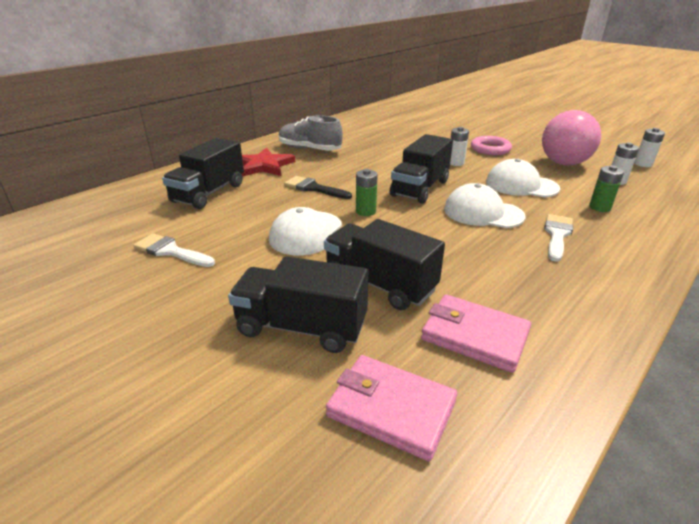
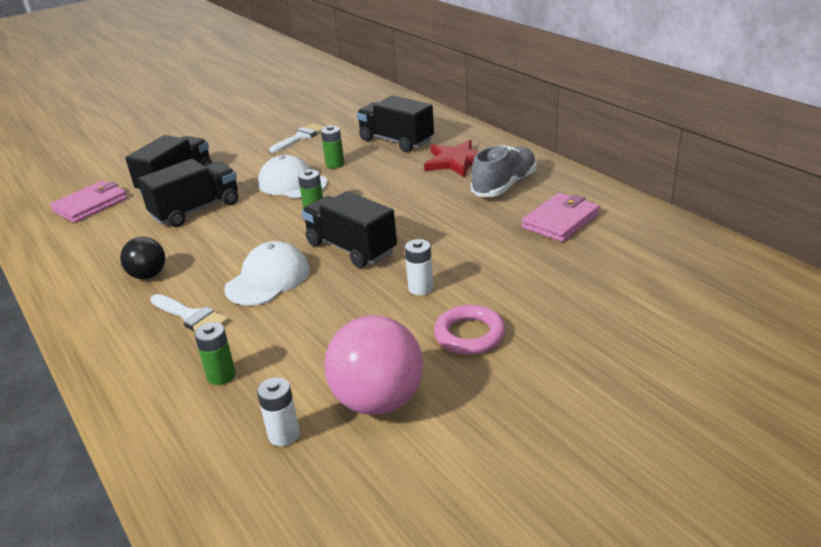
camera: 105 degrees right, 0 degrees up
black brush [284,176,352,199] -> none
pink wallet [421,294,531,373] -> pink wallet moved to [521,193,600,242]
white cap [486,159,560,197] -> none
white battery [634,128,665,167] -> none
none -> black ball [120,237,165,279]
none -> green battery [321,125,344,169]

